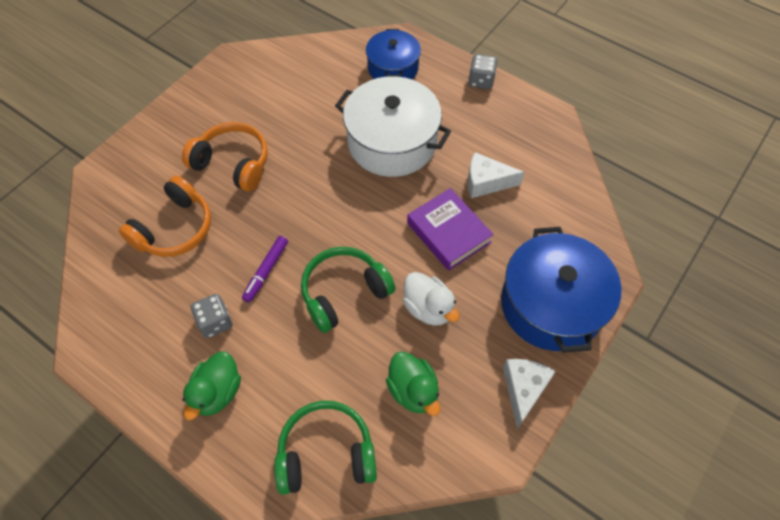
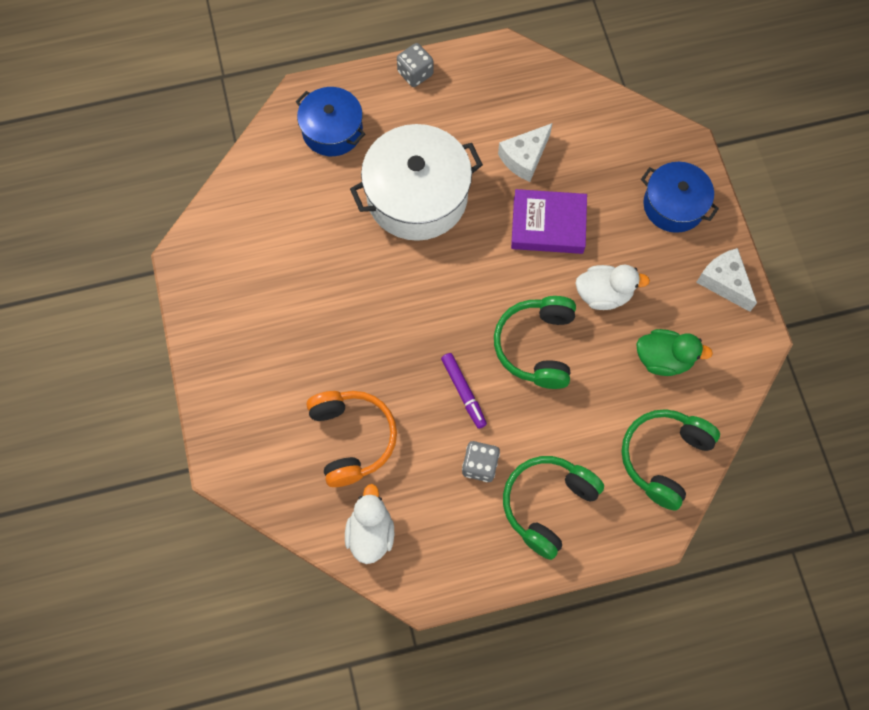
camera: 50 degrees left, 10 degrees up
orange headphones [182,122,268,191] -> none
green duck [183,351,241,420] -> green headphones [503,456,604,560]
blue pot [501,227,622,353] -> blue pot [641,162,719,233], size x0.61
none -> white duck [345,484,394,564]

